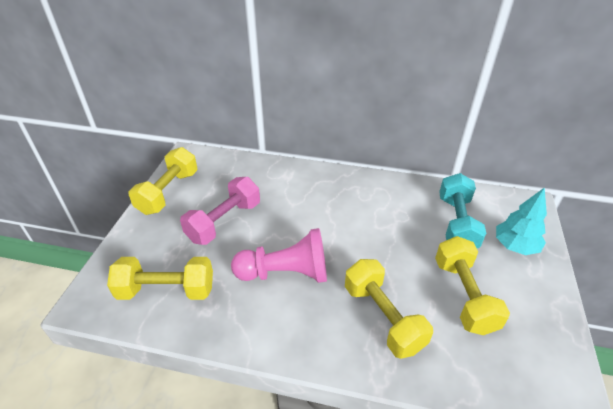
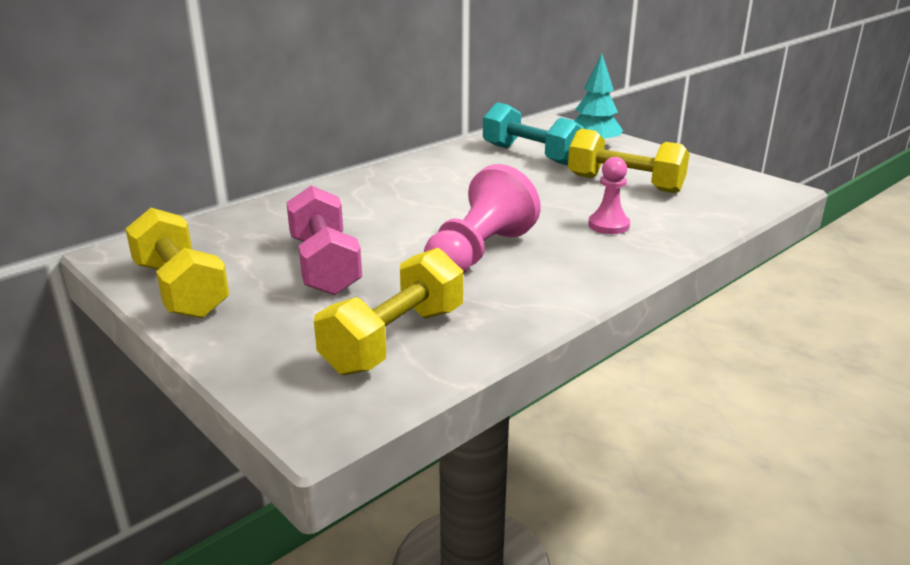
camera: 55 degrees left, 15 degrees down
yellow dumbbell [345,259,433,359] -> pink pawn [588,157,630,234]

